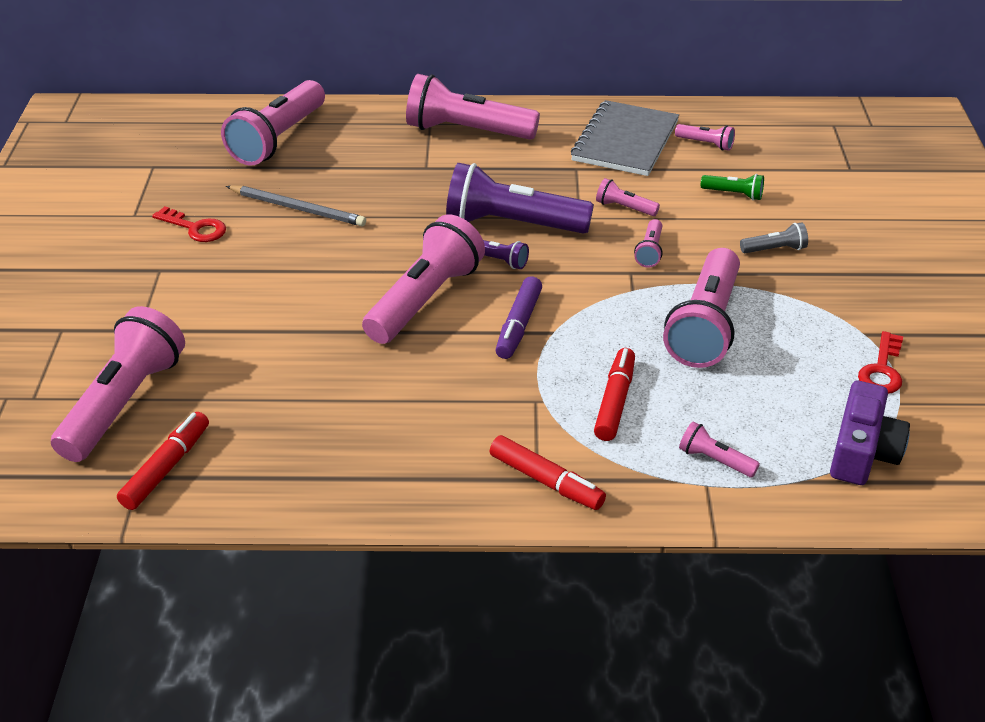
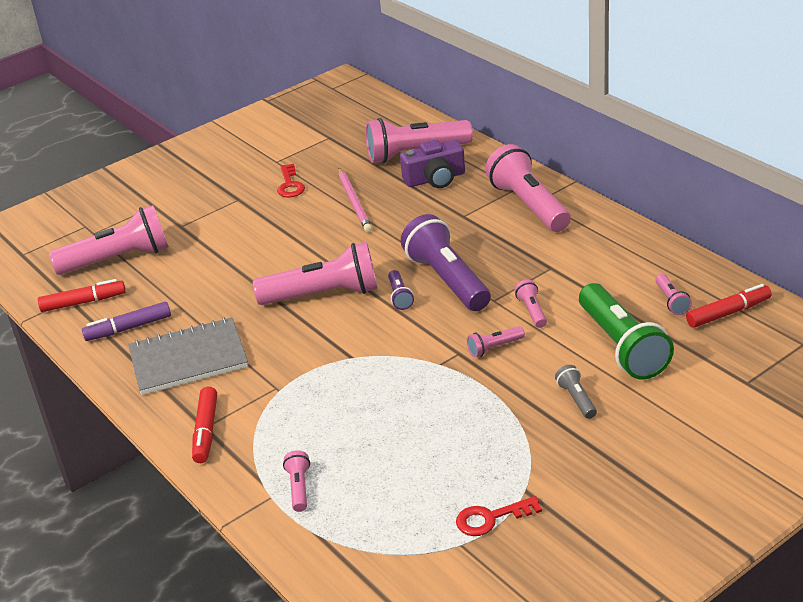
camera: 55 degrees right, 5 degrees down
grey pencil [226,185,366,226] -> pink pencil [338,168,372,232]
purple marker [495,276,542,359] -> purple marker moved to [82,302,171,341]
grey notebook [571,100,679,176] -> grey notebook moved to [128,317,248,395]
red marker [594,348,635,441] -> red marker moved to [686,284,772,328]
pink flashlight [663,248,740,368] -> none
green flashlight [701,174,764,200] -> green flashlight [579,283,674,379], size x2.25
grey flashlight [740,222,808,253] -> grey flashlight turned 150 degrees counterclockwise [555,365,597,419]
purple camera [830,381,910,485] -> purple camera moved to [400,140,465,188]

